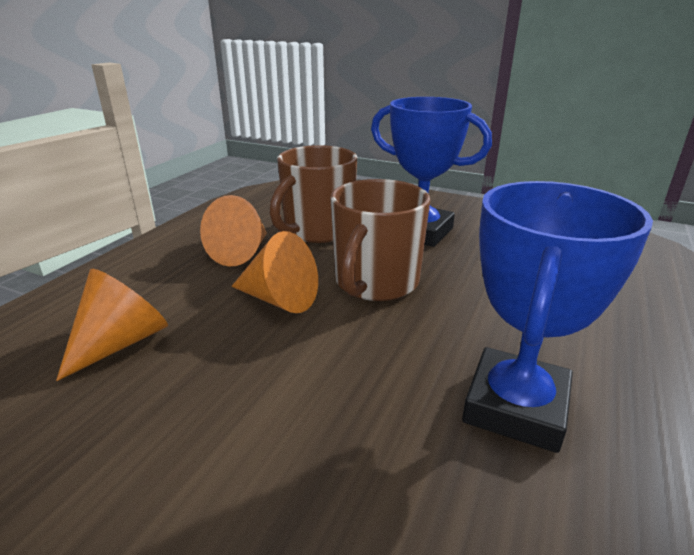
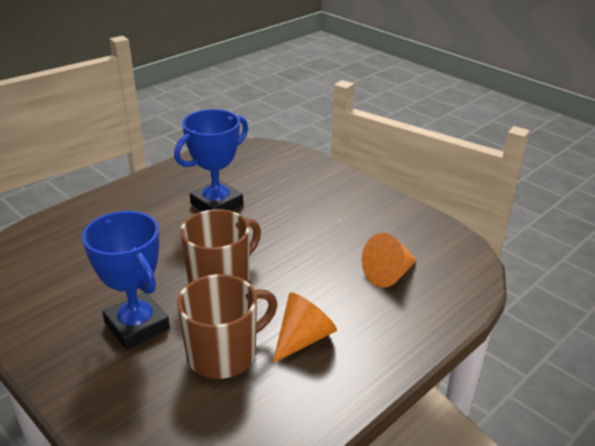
camera: 160 degrees left, 5 degrees up
orange cone [231,231,318,313] -> none

